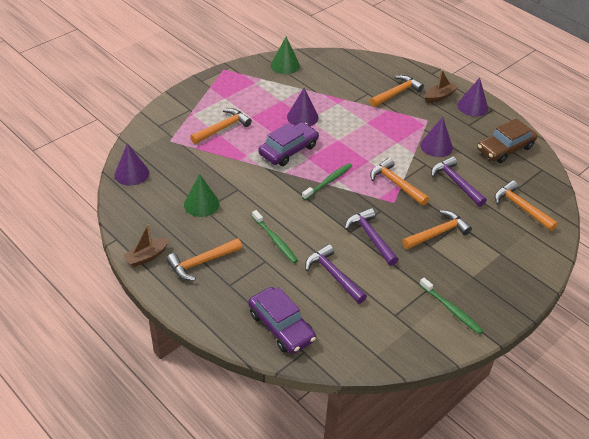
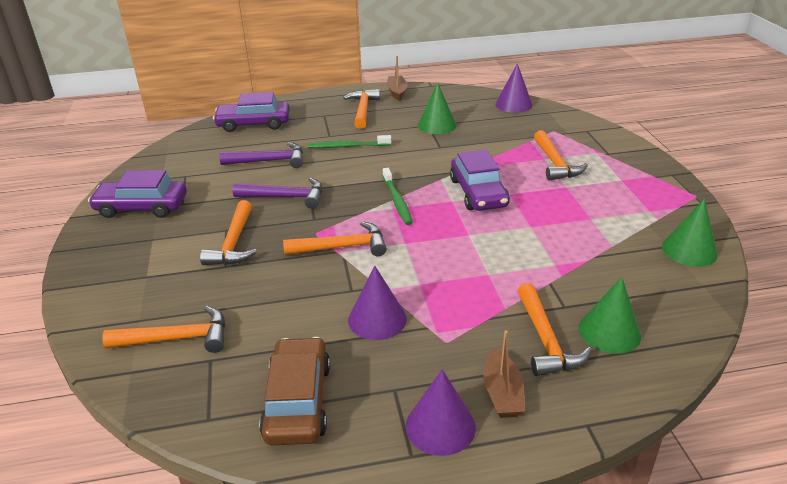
camera: 125 degrees right, 10 degrees down
purple cone [287,88,318,126] -> none
green toothbrush [419,278,483,335] -> purple car [88,170,187,218]
purple hammer [431,156,487,207] -> none
none -> green cone [578,277,641,354]

